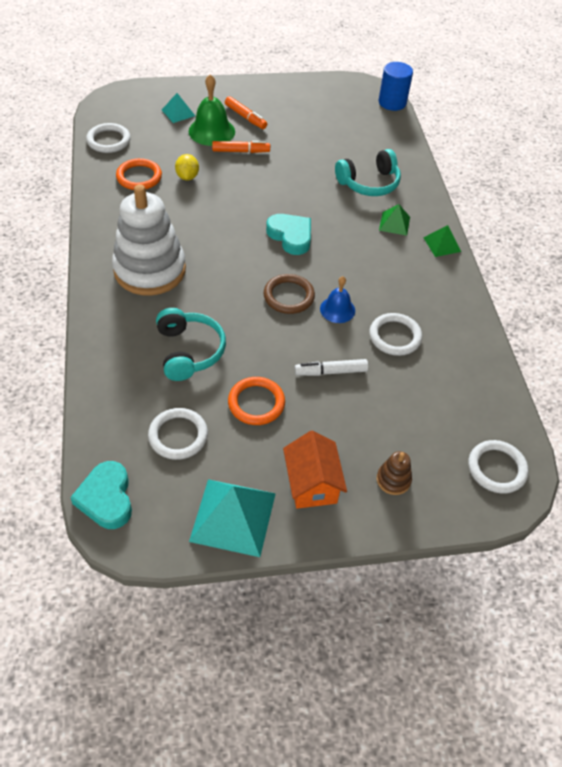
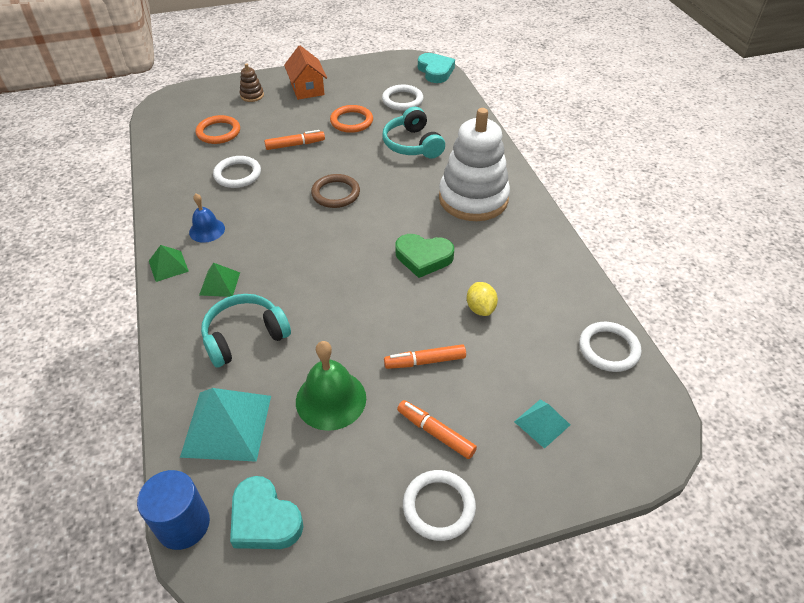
camera: 175 degrees right, 5 degrees down
orange ring [116,158,162,190] -> orange ring moved to [196,115,240,144]
green bell [189,74,235,146] -> green bell moved to [296,341,366,431]
turquoise pyramid [189,479,276,557] -> turquoise pyramid moved to [180,388,271,462]
turquoise heart [266,214,311,255] -> turquoise heart moved to [230,476,303,549]
white marker [294,359,368,376] -> orange marker [264,130,325,150]
blue bell [320,276,355,323] -> blue bell moved to [189,193,225,243]
white ring [468,440,529,494] -> white ring moved to [403,470,476,541]
none -> green heart [396,234,454,278]

